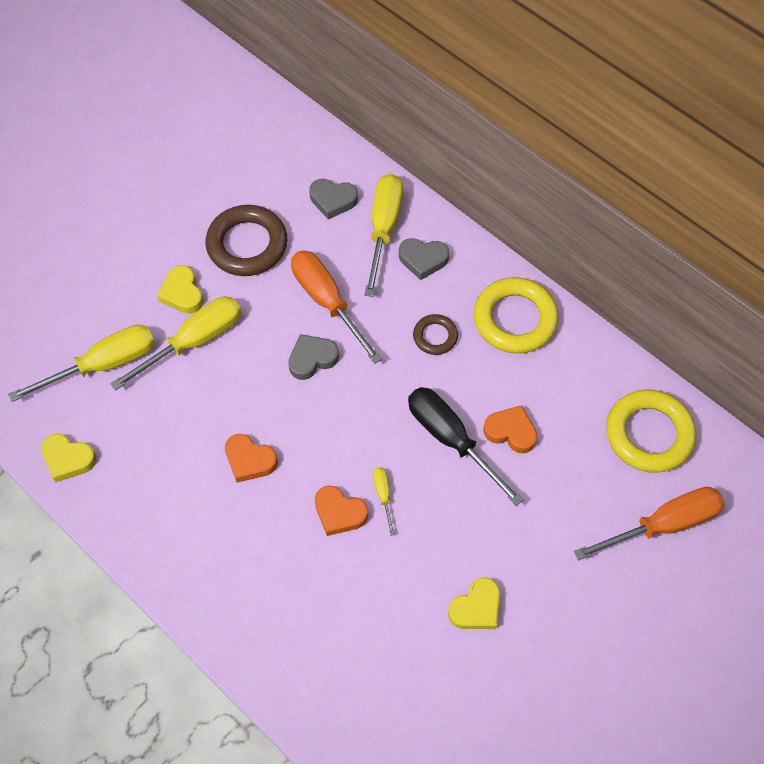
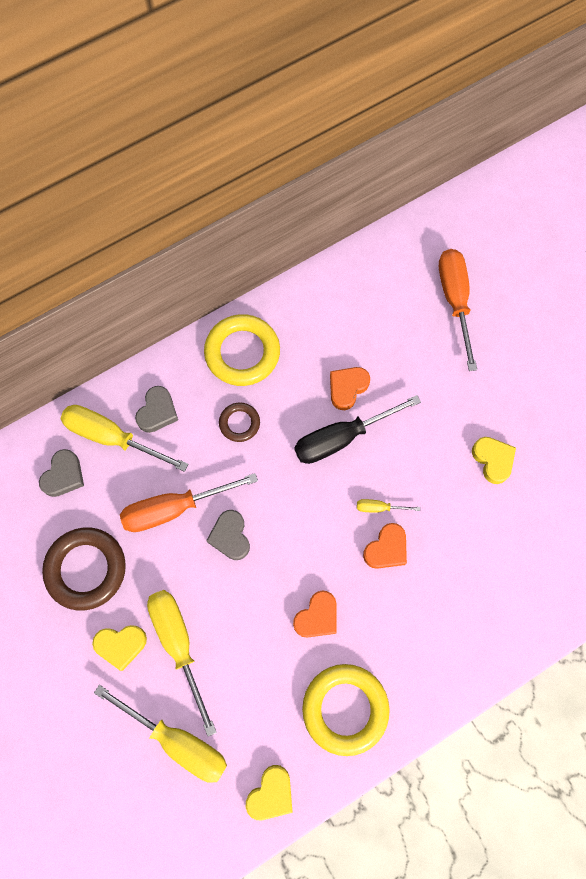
camera: 75 degrees left, 10 degrees up
yellow screwdriver [8,325,155,402] -> yellow screwdriver turned 135 degrees clockwise [94,685,227,783]
yellow ring [606,389,696,473] -> yellow ring moved to [302,664,390,756]

